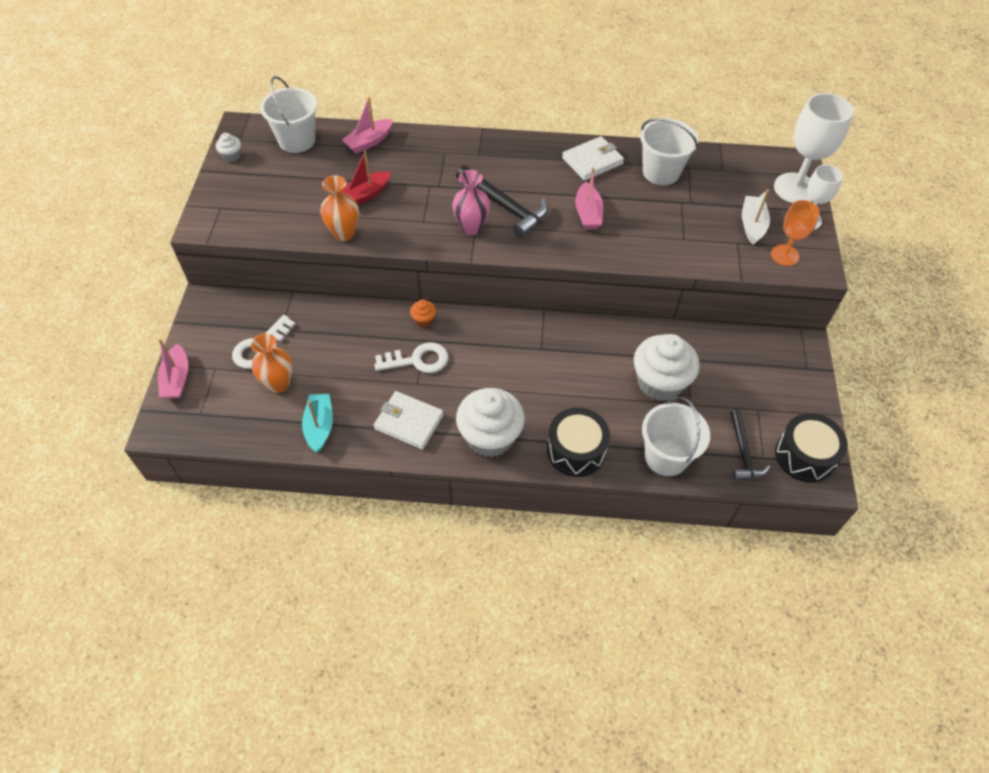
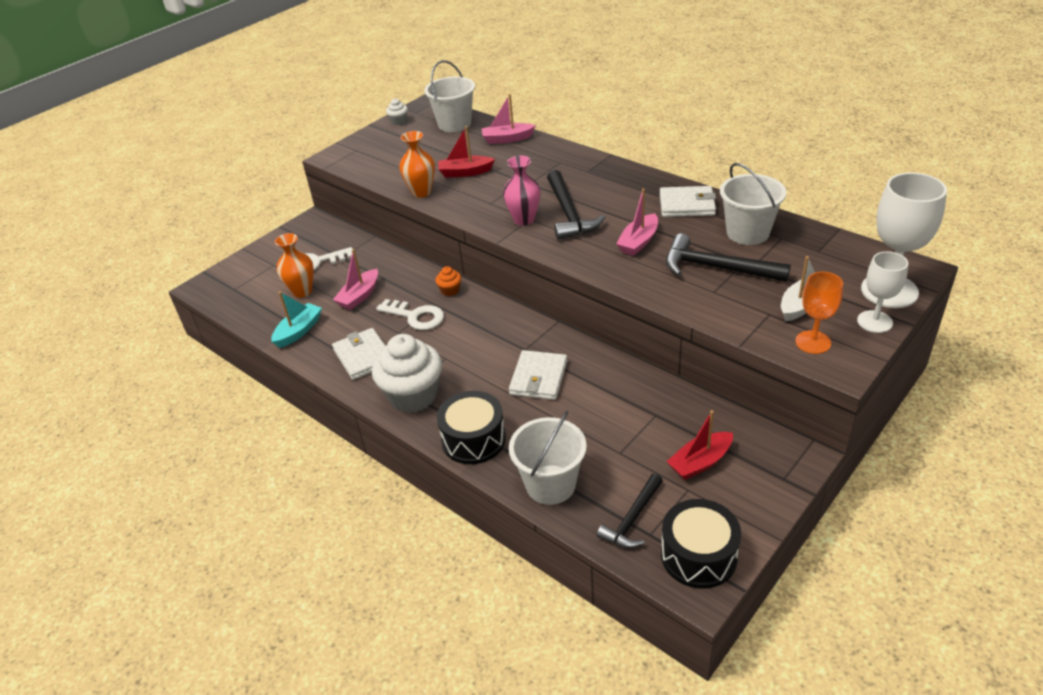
camera: 40 degrees right, 15 degrees down
pink boat [158,339,188,399] -> pink boat moved to [333,249,378,310]
white cupcake [634,334,700,401] -> none
none -> white wallet [509,350,567,400]
none -> black hammer [666,233,791,282]
none -> red boat [666,410,733,480]

